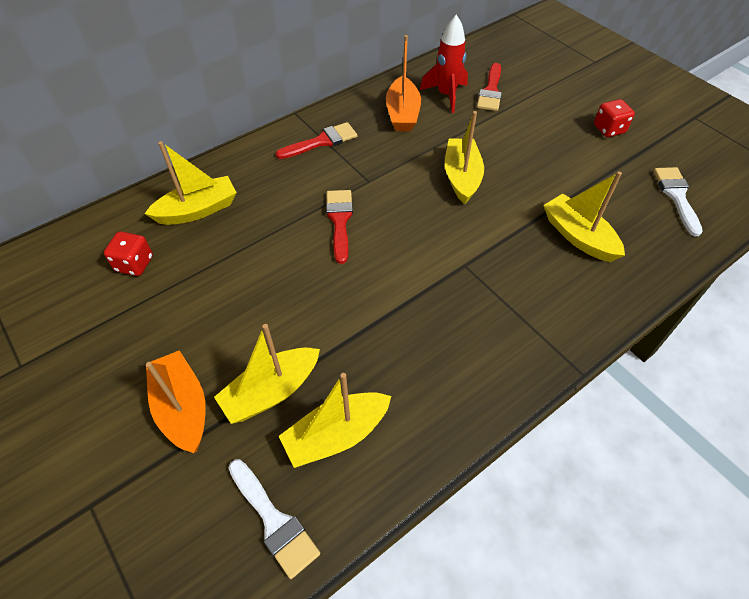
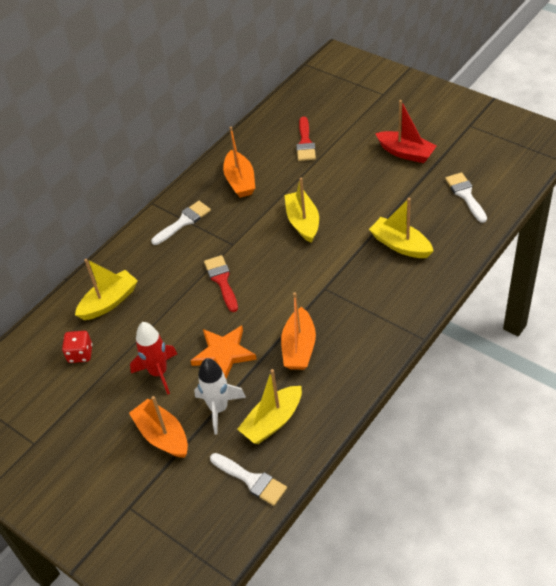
camera: 10 degrees left, 5 degrees down
yellow boat [214,324,320,424] -> white rocket [194,358,246,435]
red brush [276,122,357,159] -> white brush [151,201,211,245]
red rocket [420,15,468,113] -> red rocket moved to [130,322,177,395]
red dice [594,99,635,137] -> red boat [375,100,437,163]
none -> orange star [191,326,257,378]
none -> orange boat [281,292,316,370]

